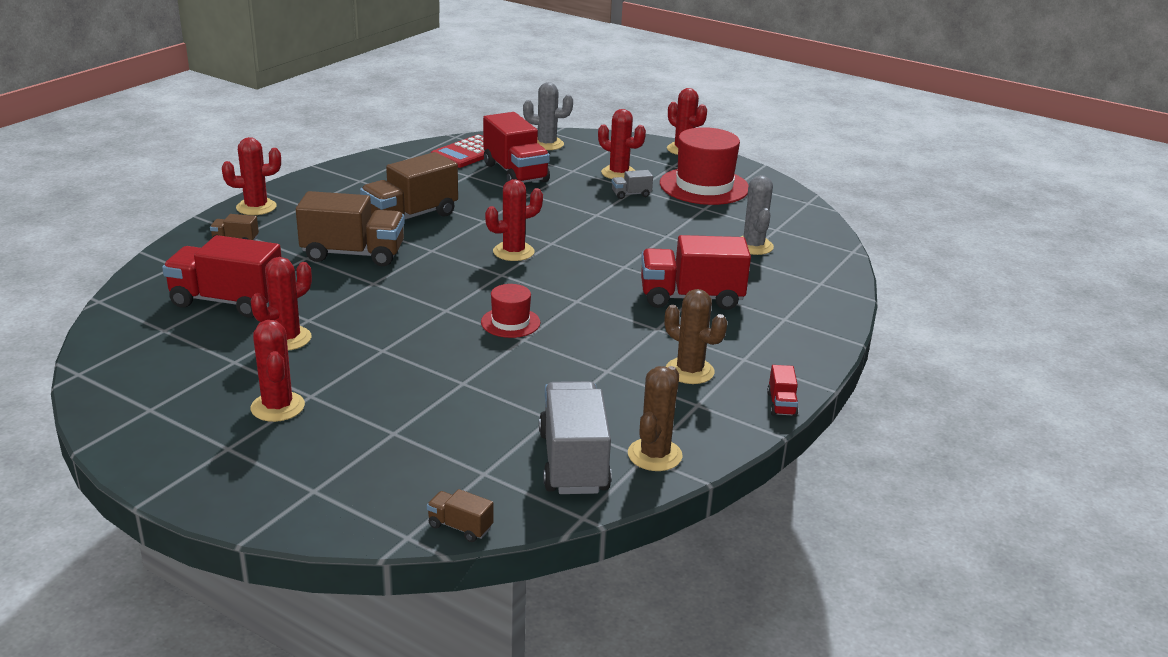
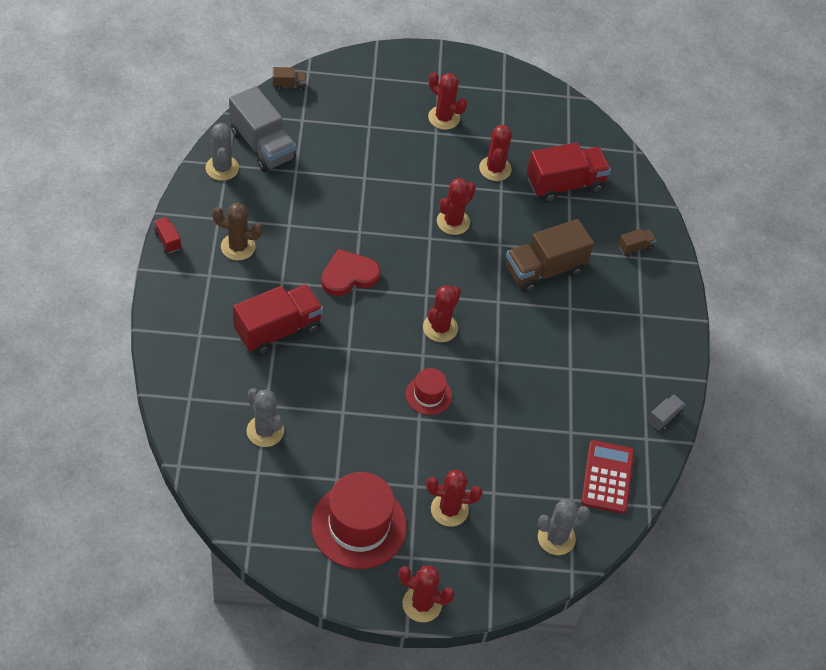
camera: 145 degrees right, 25 degrees up
red cactus [222,137,281,215] -> red cactus moved to [437,178,476,235]
brown truck [360,152,458,219] -> none
red hat [481,284,540,338] -> red hat moved to [406,368,452,415]
red truck [483,112,550,183] -> none
grey truck [612,170,653,199] -> grey truck moved to [648,395,685,431]
brown cactus [628,366,683,471] -> grey cactus [205,123,239,181]
none -> red heart [321,249,381,296]

